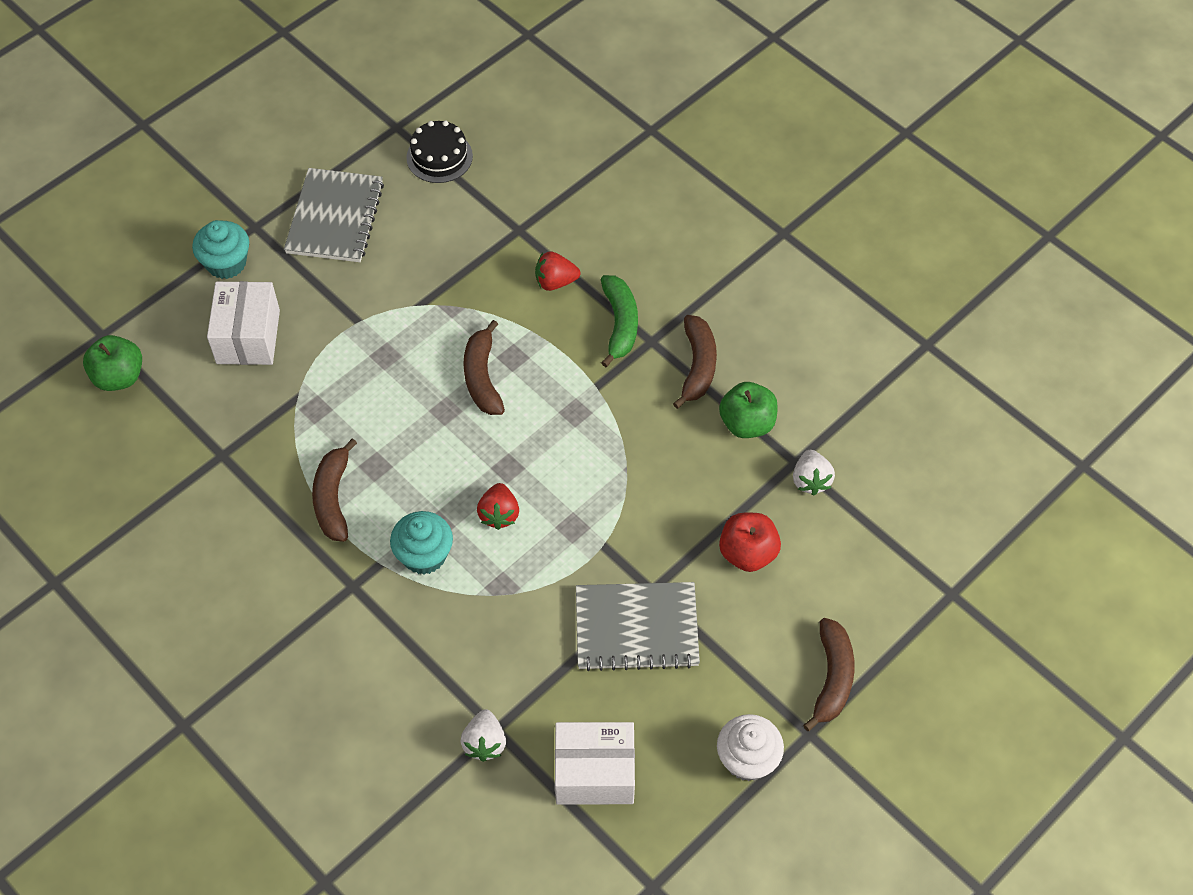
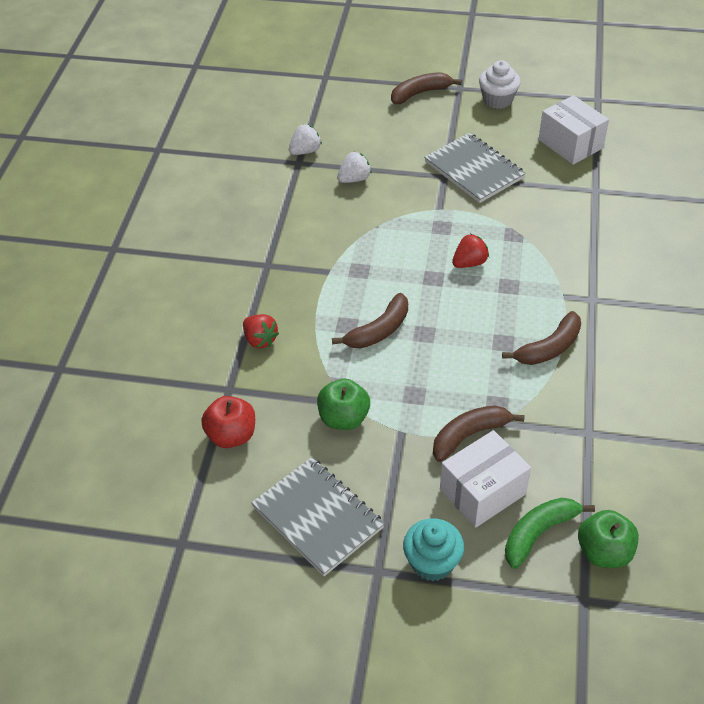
camera: 125 degrees left, 10 degrees down
grey notebook [284,168,384,262] -> grey notebook turned 75 degrees clockwise [251,457,385,576]
turquoise cupcake [390,511,453,574] -> none
black cake [406,120,473,183] -> none
white strawberry [461,709,506,762] -> white strawberry moved to [337,152,371,183]
green banana [601,275,638,367] -> green banana moved to [505,498,595,569]
brown banana [673,315,717,409] -> brown banana moved to [433,405,524,462]
green apple [719,382,778,438] -> green apple moved to [317,378,370,430]
red apple [719,513,781,572] -> red apple moved to [201,396,255,448]

